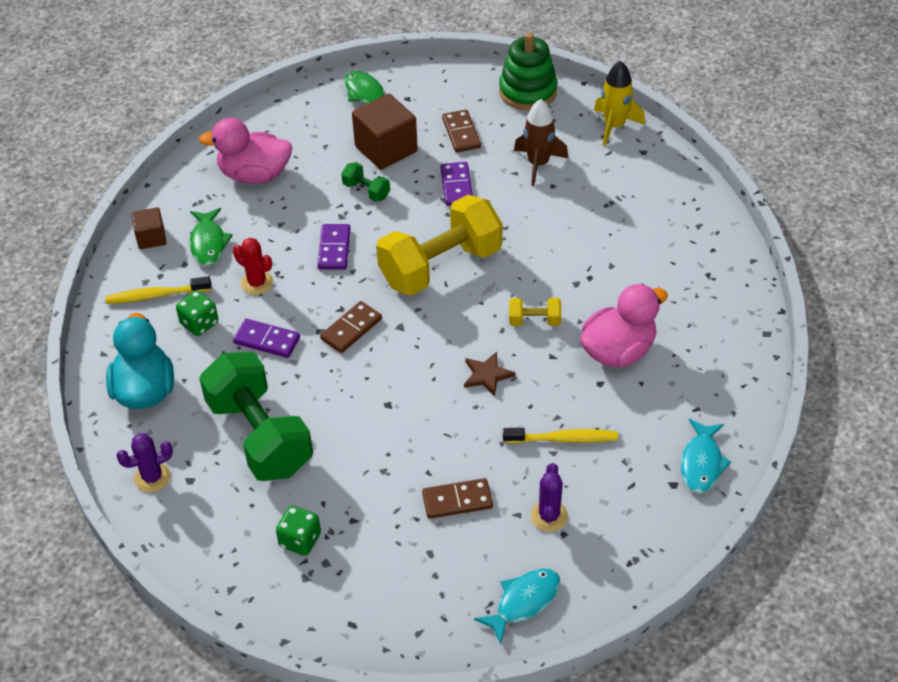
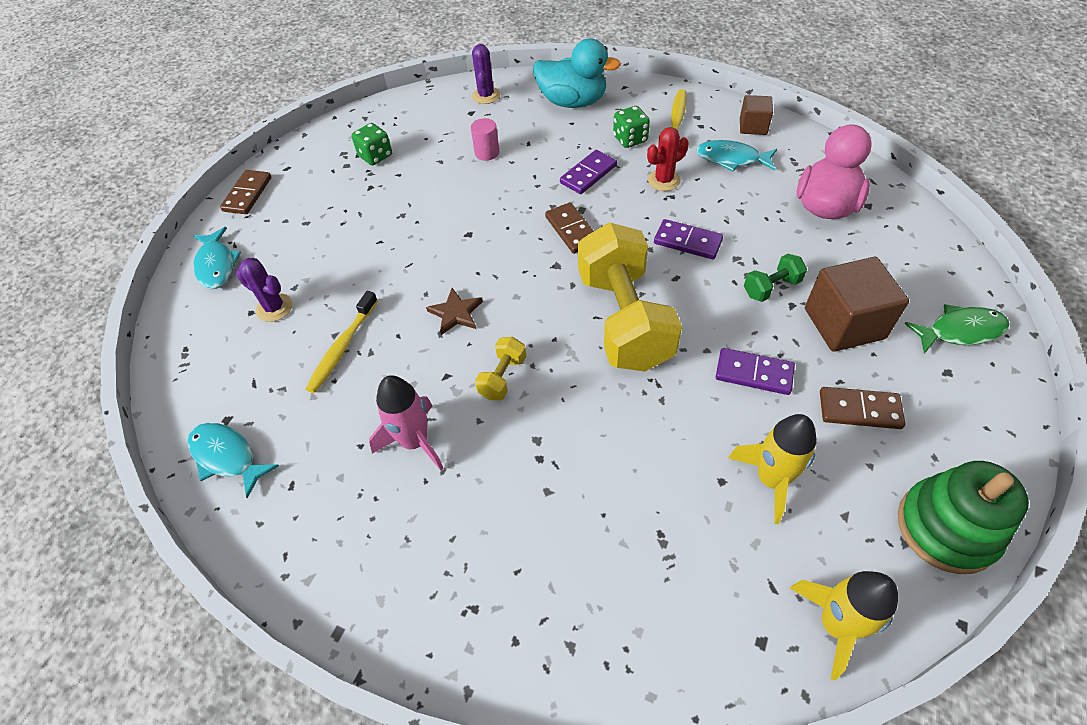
camera: 115 degrees right, 5 degrees up
green fish [189,208,233,266] -> turquoise fish [696,140,777,172]
green dumbbell [199,352,313,481] -> pink cylinder [471,118,499,161]
brown domino [422,478,493,519] -> brown domino moved to [220,170,271,214]
brown rocket [514,99,568,186] -> yellow rocket [729,414,817,524]
pink duck [580,284,668,367] -> pink rocket [369,375,444,471]

